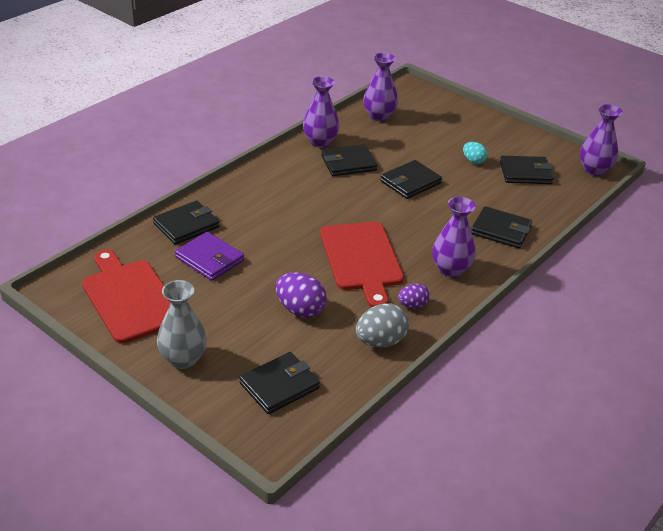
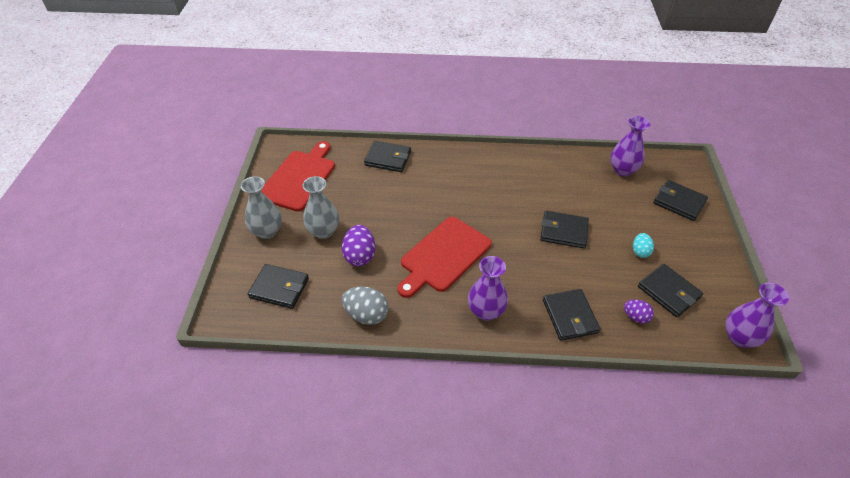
camera: 55 degrees right, 10 degrees up
purple wallet [175,232,244,281] -> none
purple vase [303,76,339,148] -> none
black wallet [321,144,377,176] -> black wallet moved to [653,180,708,221]
purple egg [398,283,430,309] -> purple egg moved to [624,300,654,323]
none -> grey vase [303,176,339,239]

